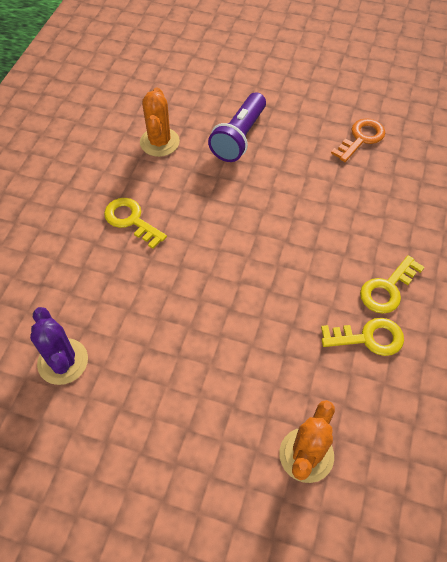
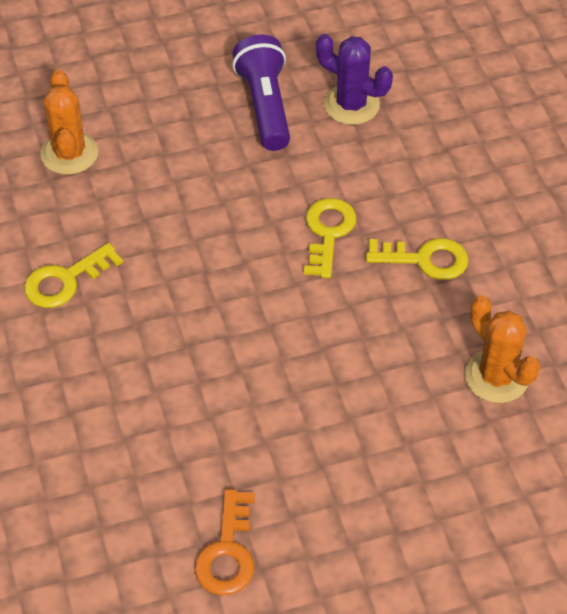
camera: 145 degrees right, 5 degrees down
purple flashlight [208,92,266,162] -> purple flashlight moved to [232,34,290,151]
yellow key [360,255,424,313] -> yellow key moved to [304,198,357,278]

